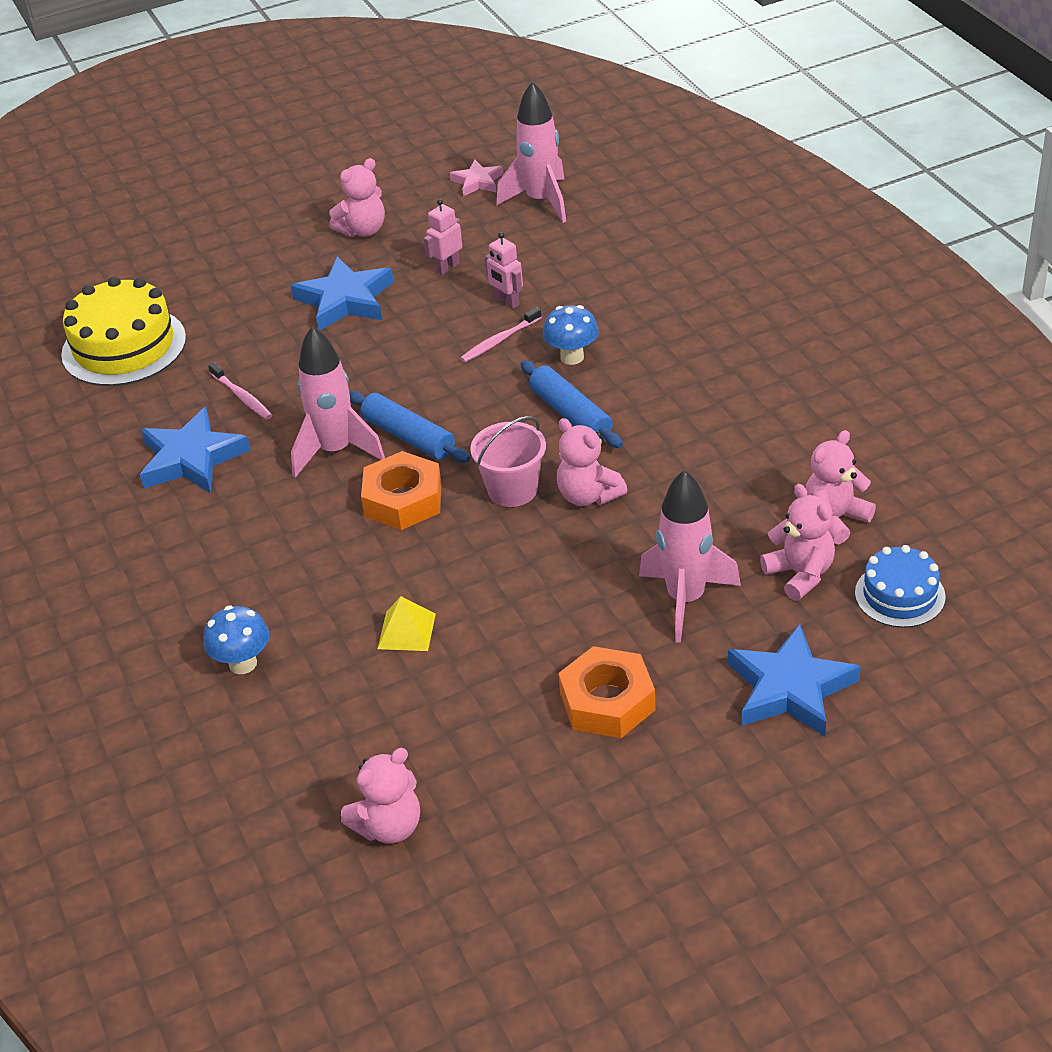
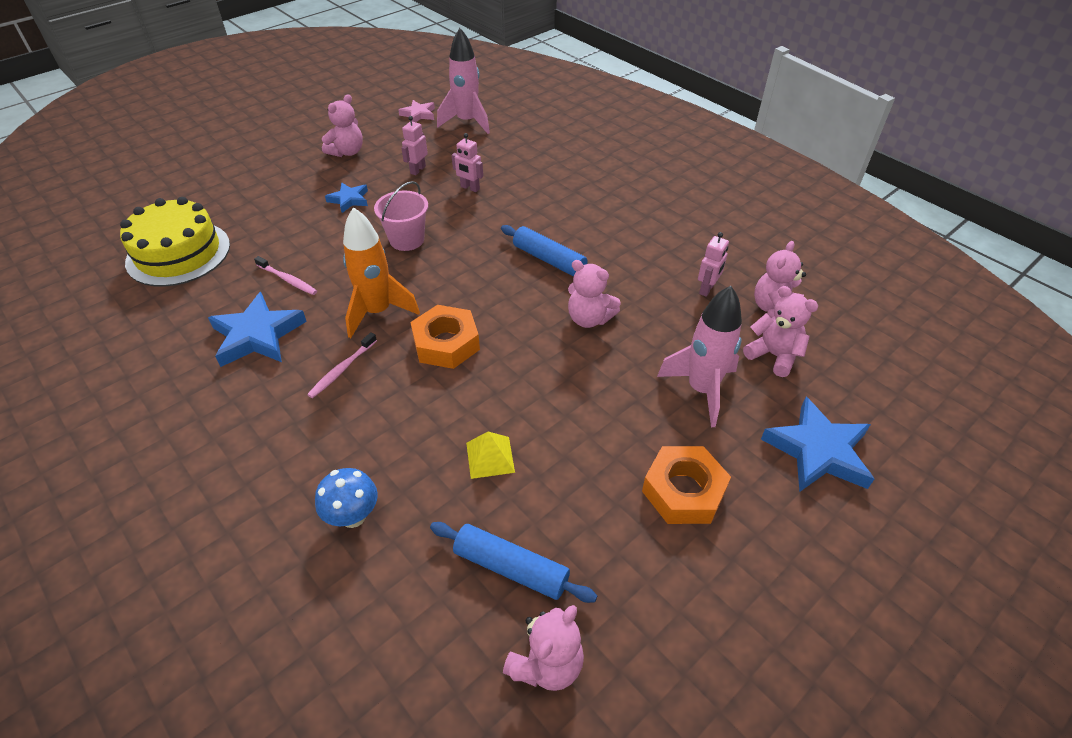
camera: 20 degrees left, 5 degrees up
blue star [291,257,394,331] -> blue star [325,183,368,213], size x0.57
pink rocket [291,326,385,478] -> orange rocket [343,207,420,338]
blue rolling pin [349,391,470,463] -> blue rolling pin moved to [430,522,597,603]
pink toothbrush [460,307,542,362] -> pink toothbrush moved to [307,332,377,398]
pink bucket [470,416,546,507] -> pink bucket moved to [374,181,428,251]
blue mushroom [543,305,599,365] -> none
blue cake [855,545,945,628] -> none
none -> pink robot [698,232,729,297]

